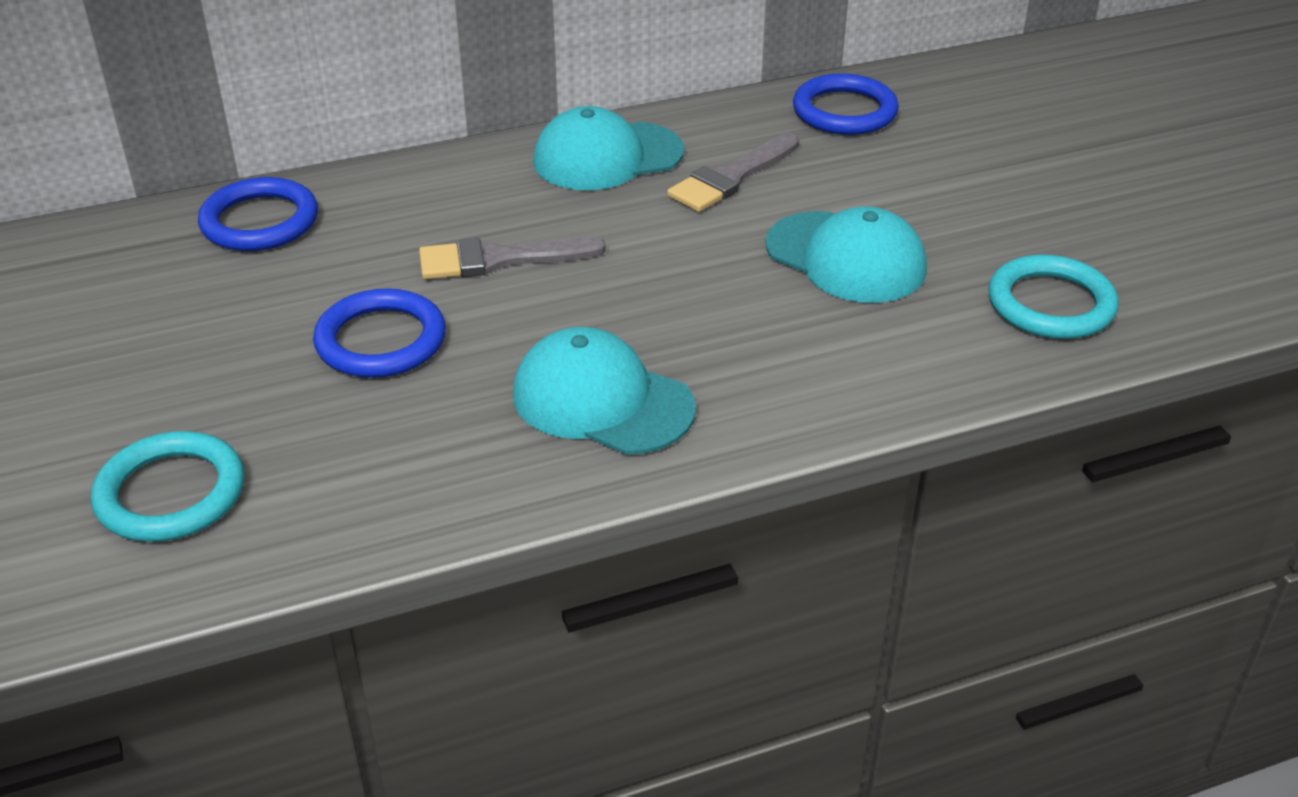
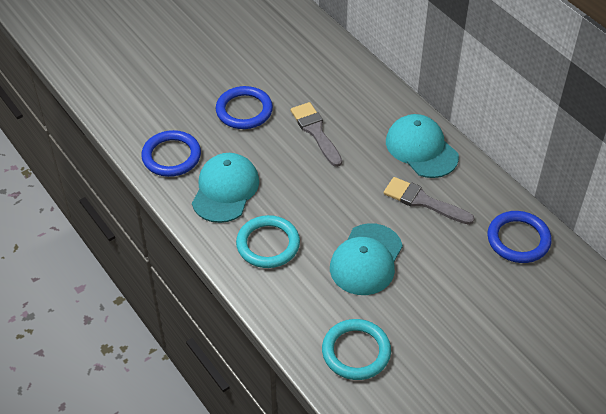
camera: 75 degrees right, 10 degrees up
turquoise ring [91,431,245,542] -> turquoise ring moved to [236,215,300,268]
blue ring [198,177,318,251] -> blue ring moved to [141,130,201,177]

